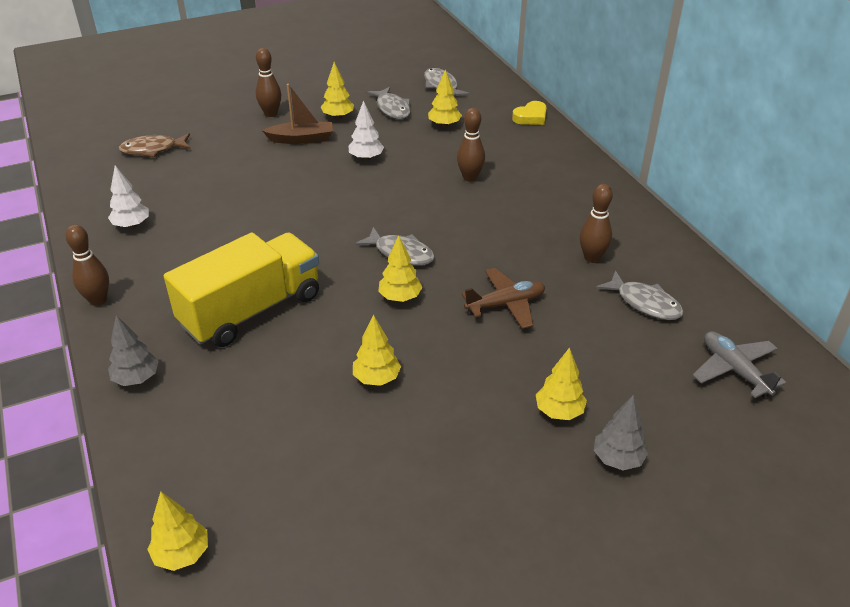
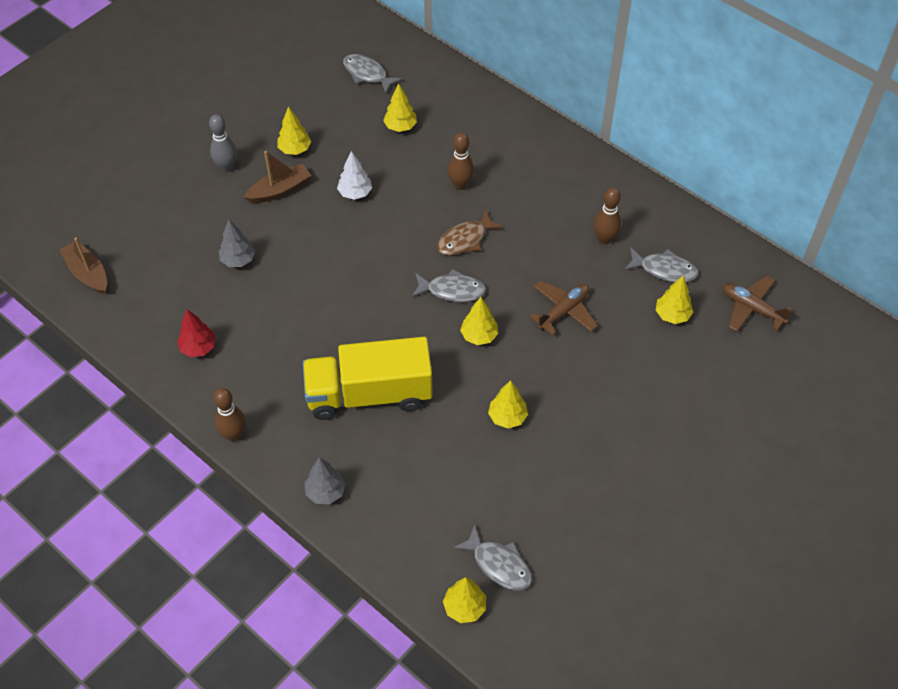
camera: 25 degrees left, 15 degrees up
white tree [108,166,149,228] -> red tree [177,309,216,357]
brown fish [118,133,190,157] -> brown fish moved to [437,210,503,255]
yellow truck [164,232,319,347] -> yellow truck turned 120 degrees counterclockwise [303,337,433,420]
brown bowling pin [256,48,281,117] -> grey bowling pin [209,114,237,172]
grey fish [367,87,411,119] -> grey fish moved to [453,525,532,591]
yellow heart [512,101,547,125] -> none
yellow tree [536,347,587,420] -> yellow tree moved to [656,276,693,324]
grey tree [594,395,648,470] -> grey tree moved to [219,219,255,267]
grey plane [693,331,786,398] -> brown plane [722,276,792,331]
none -> brown boat [59,237,107,294]

